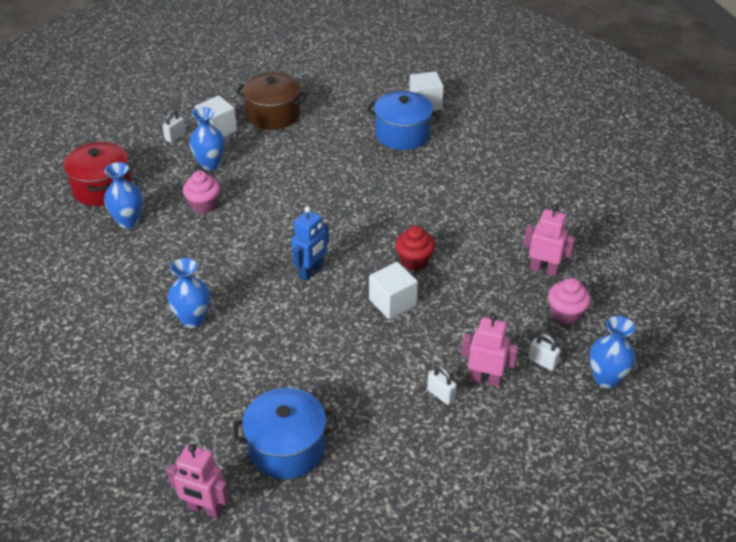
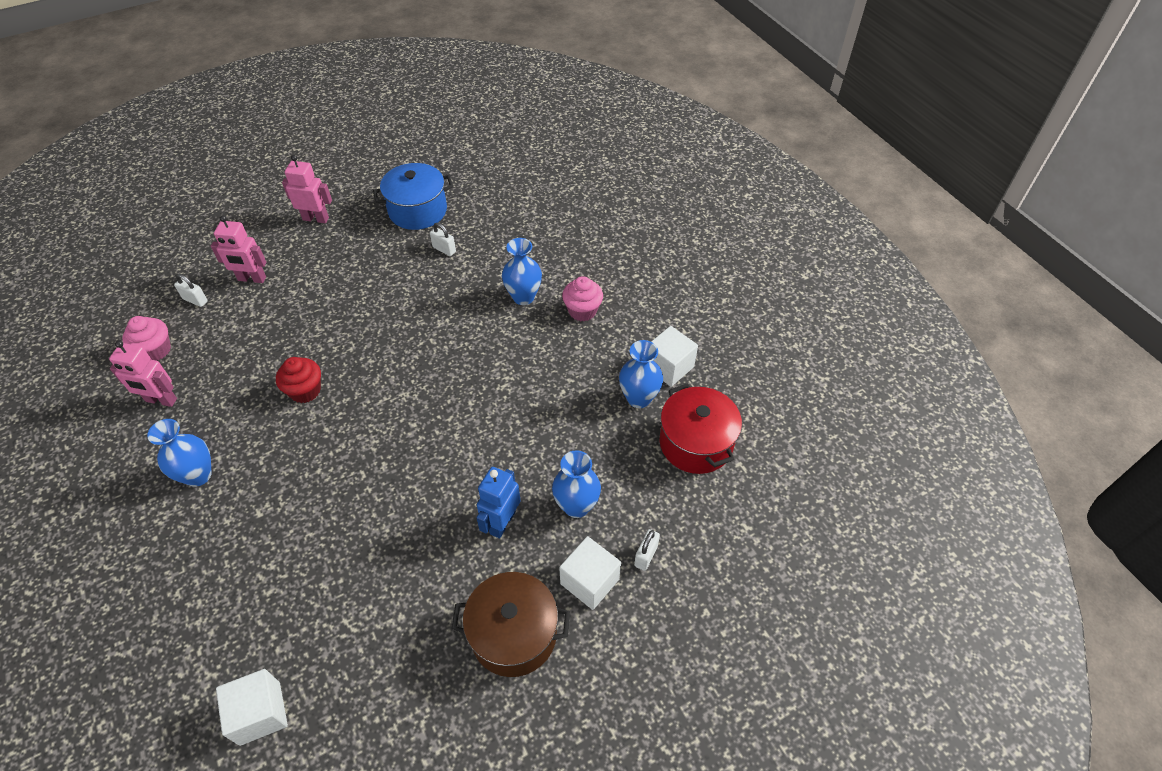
camera: 170 degrees right, 10 degrees up
pink robot [167,444,229,518] -> pink robot moved to [282,155,332,223]
pink cupcake [183,171,220,214] -> pink cupcake moved to [562,276,603,321]
blue robot [291,206,329,281] -> blue robot moved to [476,467,521,539]
blue pot [366,91,441,150] -> none
white cube [369,262,418,319] -> white cube moved to [651,326,698,387]
white padlock [427,366,457,405] -> white padlock moved to [430,223,456,256]
blue vase [590,316,635,388] -> blue vase moved to [147,419,212,487]

